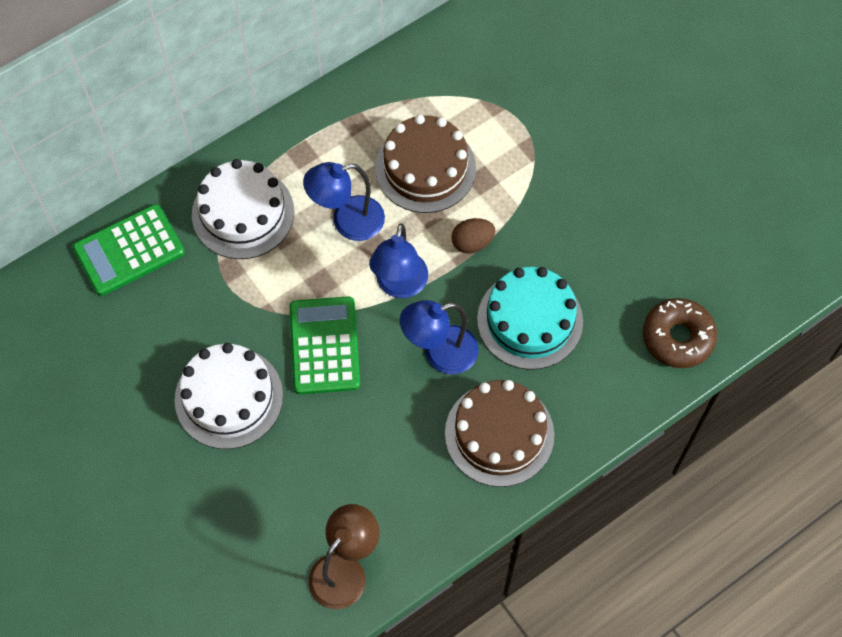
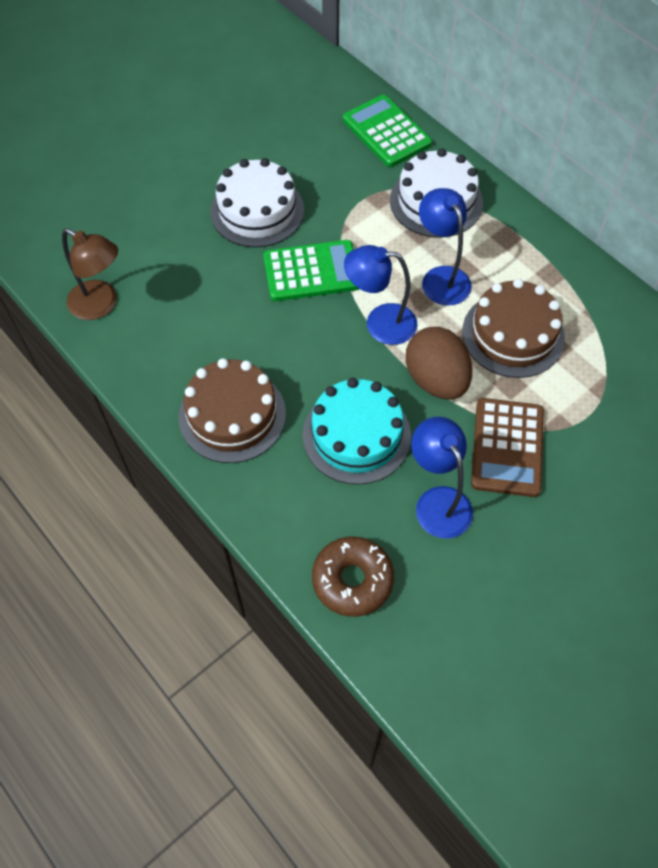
camera: 85 degrees right, 5 degrees down
blue lamp [400,300,479,374] -> blue lamp moved to [411,417,473,538]
brown egg [451,218,495,254] -> brown egg [406,327,472,400], size x1.77
none -> brown calculator [471,398,544,497]

